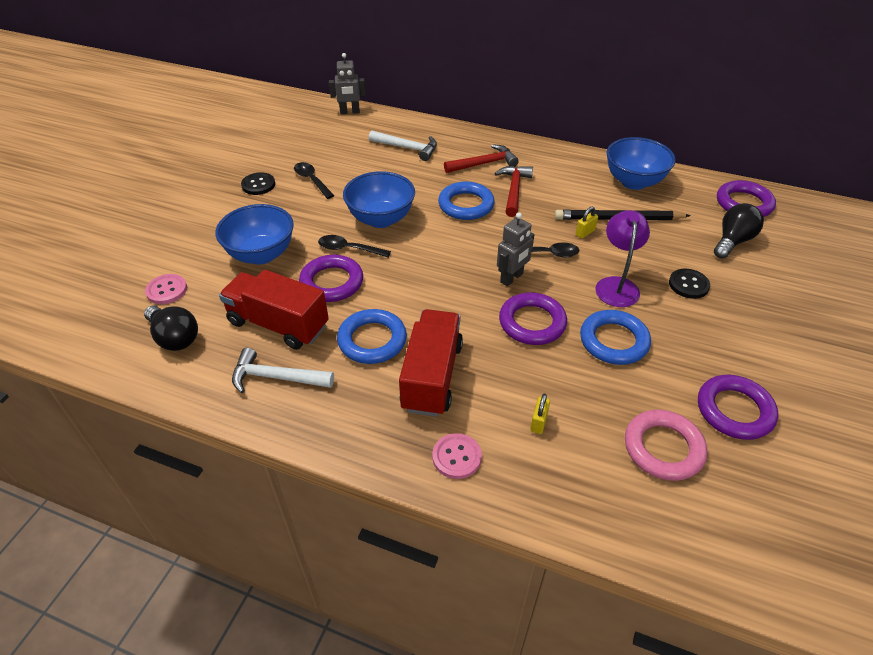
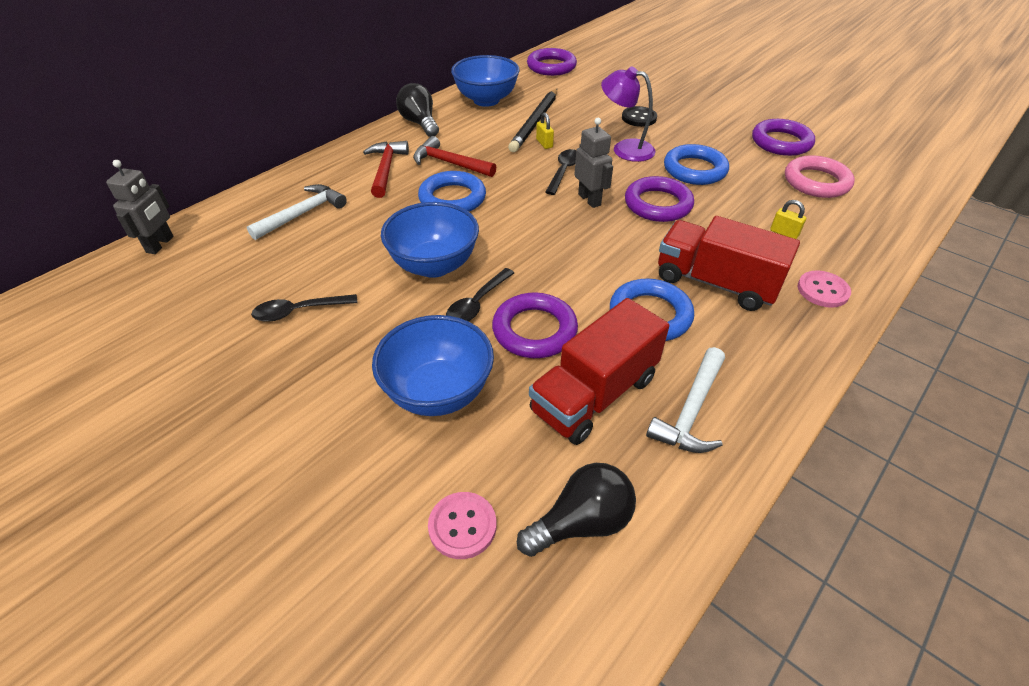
camera: 70 degrees left, 0 degrees up
black button [241,172,275,195] -> none
black light bulb [714,203,764,258] -> black light bulb moved to [396,83,439,137]

